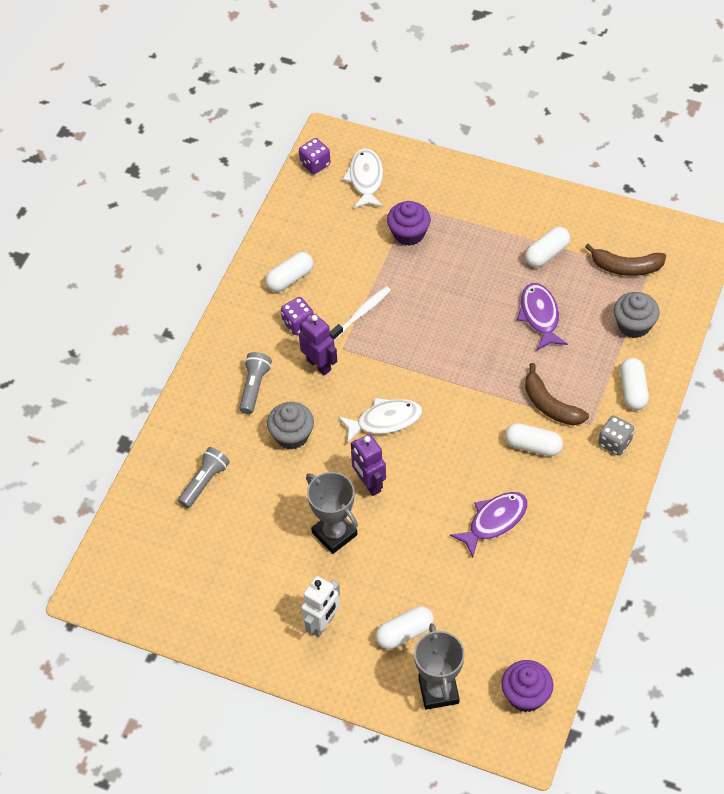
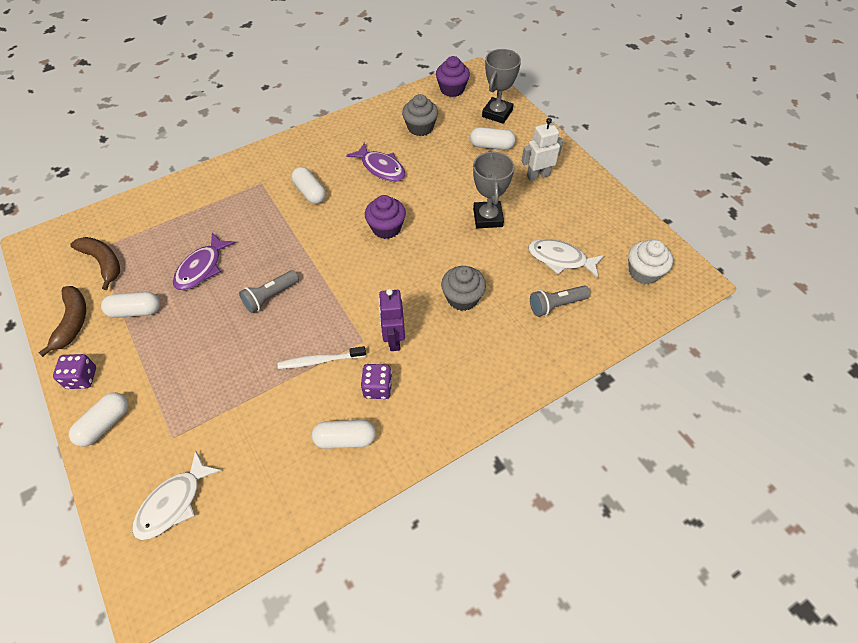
camera: 145 degrees left, 0 degrees up
grey flashlight [239,352,272,414] -> grey flashlight moved to [239,270,299,313]
purple dice [299,138,330,174] -> purple dice moved to [53,354,96,389]
white fish [338,398,422,444] -> white fish moved to [528,239,604,278]
purple robot [351,434,386,496] -> none
purple cupcake [387,201,431,246] -> purple cupcake moved to [365,195,406,239]
purple fish [450,492,527,558] -> purple fish turned 135 degrees counterclockwise [346,142,405,182]
brown banana [525,363,589,425] -> brown banana moved to [38,286,86,357]
grey dice [598,415,634,456] -> none
grey cupcake [614,292,660,338] -> grey cupcake moved to [402,94,438,136]
white capsule [620,358,649,410] -> white capsule moved to [69,392,128,447]
none -> white cupcake [628,240,673,284]

